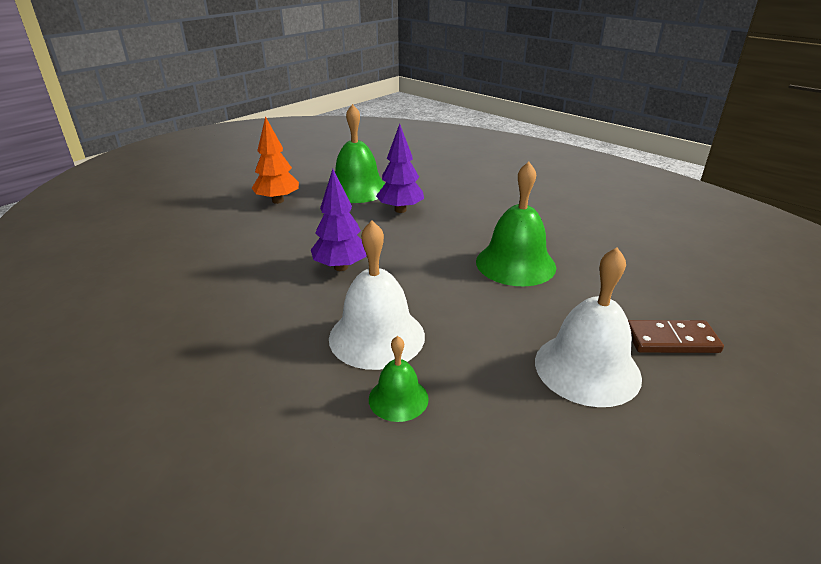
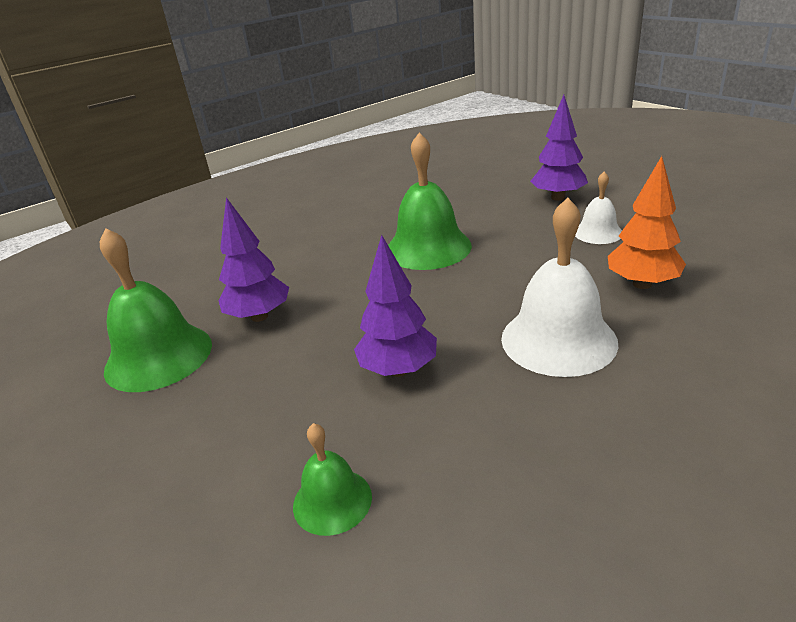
camera: 75 degrees left, 0 degrees up
orange tree [252,116,299,204] -> orange tree moved to [608,156,686,289]
green bell [369,336,429,422] -> green bell moved to [293,423,372,536]
white bell [535,248,642,407] -> white bell [575,172,622,244], size x0.54
brown domino [628,320,724,353] -> purple tree [530,95,588,201]

